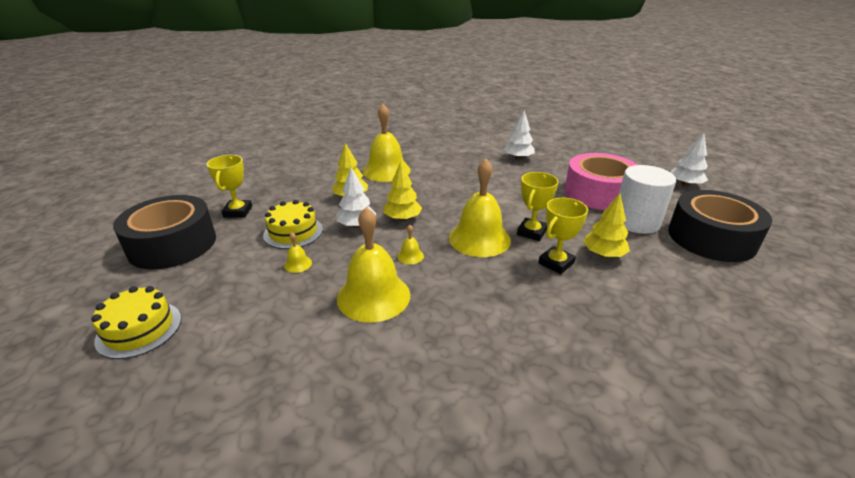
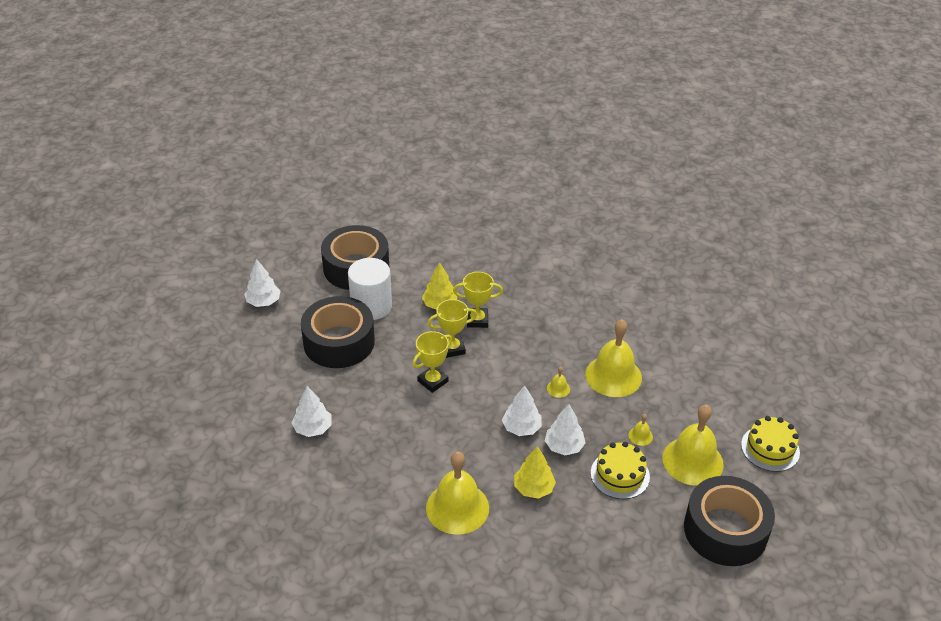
camera: 135 degrees left, 10 degrees up
yellow trophy [206,155,252,217] -> yellow trophy moved to [412,331,452,393]
yellow tree [384,162,422,221] -> white tree [502,385,542,436]
yellow bell [449,159,511,257] -> yellow bell moved to [662,405,724,486]
pink tape [564,153,638,210] -> black tape [301,296,375,368]

